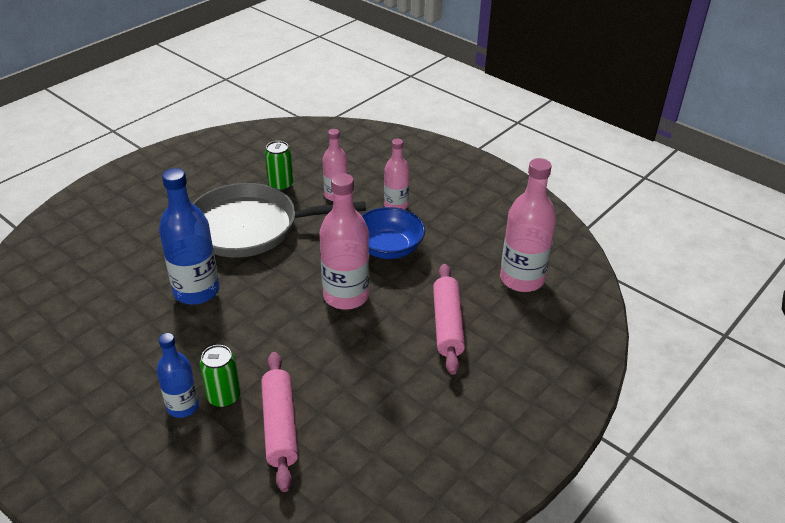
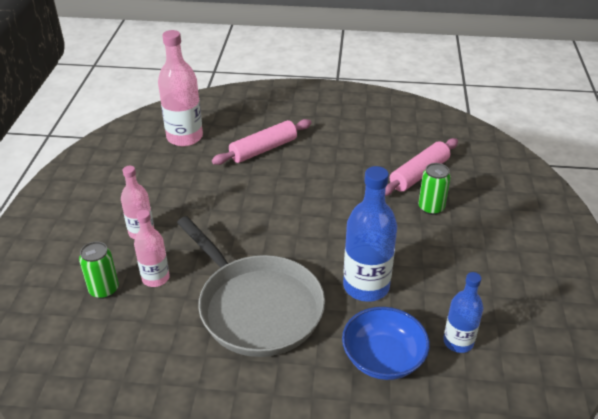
camera: 125 degrees left, 0 degrees up
blue bottle [157,333,199,418] -> blue bottle moved to [443,272,483,353]
green can [265,141,293,191] -> green can moved to [79,242,119,299]
pink bottle [319,173,369,310] -> none
blue bowl [361,207,425,259] -> blue bowl moved to [342,307,430,380]

